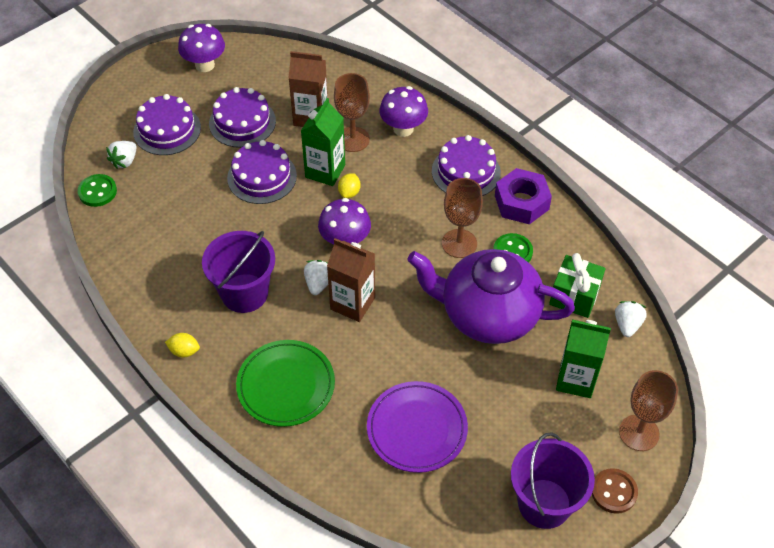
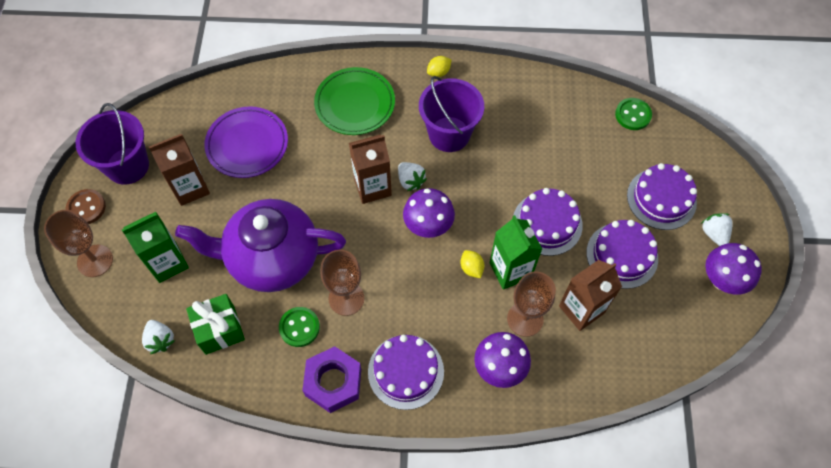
camera: 135 degrees right, 10 degrees up
white strawberry [106,141,137,169] -> white strawberry moved to [701,213,733,246]
purple teapot [407,249,575,344] -> purple teapot turned 150 degrees counterclockwise [175,199,346,292]
none -> brown carton [149,134,210,206]

